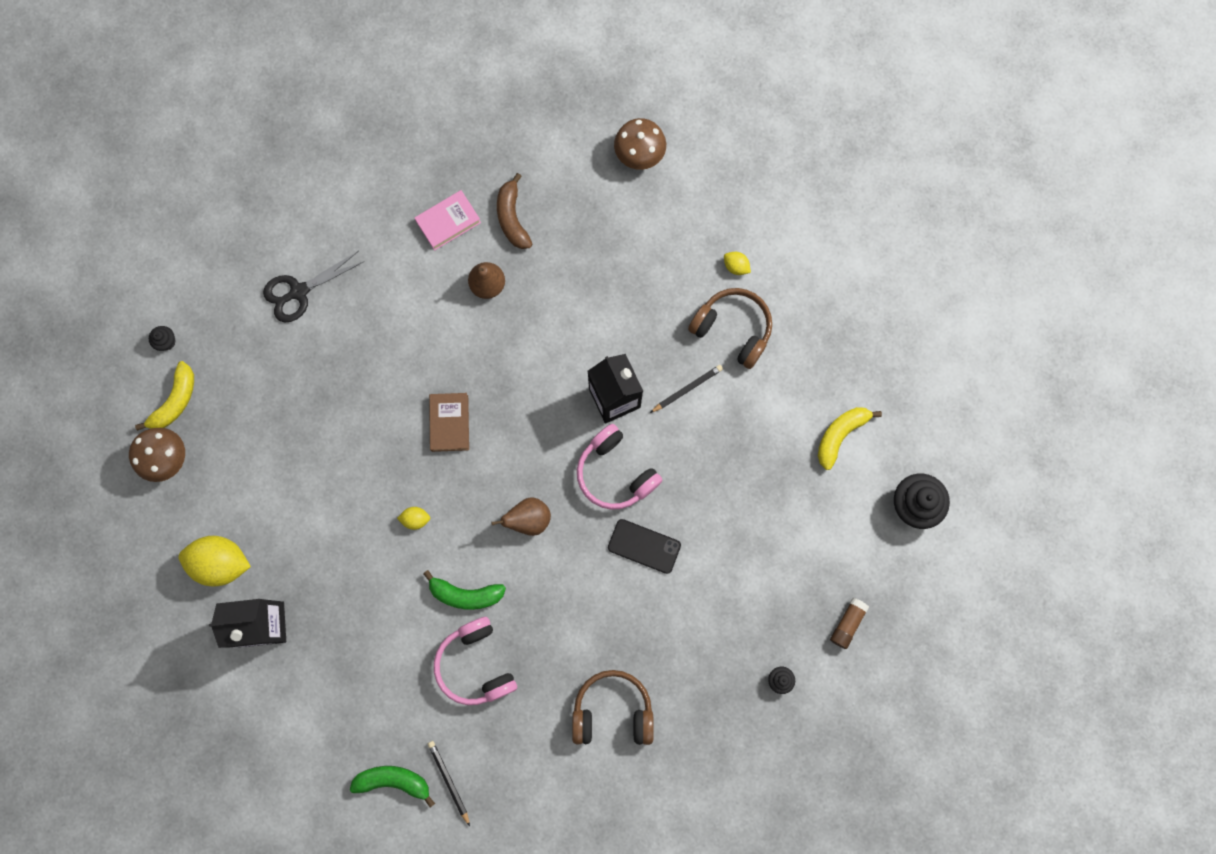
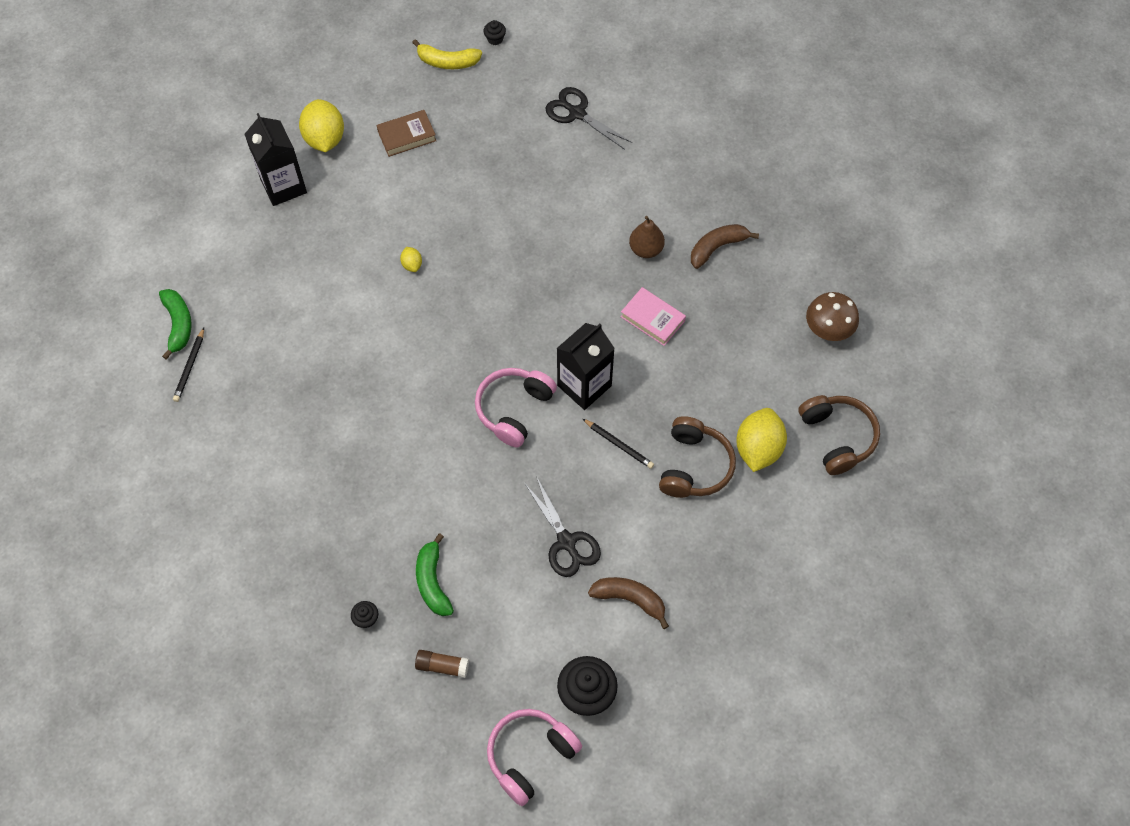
camera: 70 degrees right, 15 degrees down
brown mushroom [129,428,185,482] -> none
pink book [415,190,481,251] -> pink book moved to [621,287,686,346]
green banana [423,570,506,610] -> green banana moved to [416,533,454,616]
black pencil [428,741,470,826] -> black pencil turned 150 degrees clockwise [173,328,204,402]
brown book [429,393,469,452] -> brown book moved to [377,110,436,157]
pink headphones [434,617,517,705] -> pink headphones moved to [487,709,582,806]
brown pear [491,497,551,536] -> none
brown headphones [572,670,654,745] -> brown headphones moved to [798,395,880,475]
black phone [608,519,681,574] -> none
yellow lemon [724,252,751,275] -> yellow lemon [736,408,787,472], size x2.15
yellow banana [818,407,882,470] -> brown banana [588,577,669,629]
none -> black scissors [525,476,601,577]

